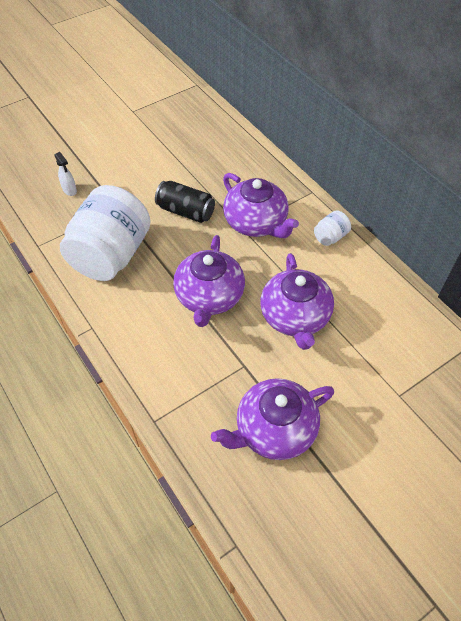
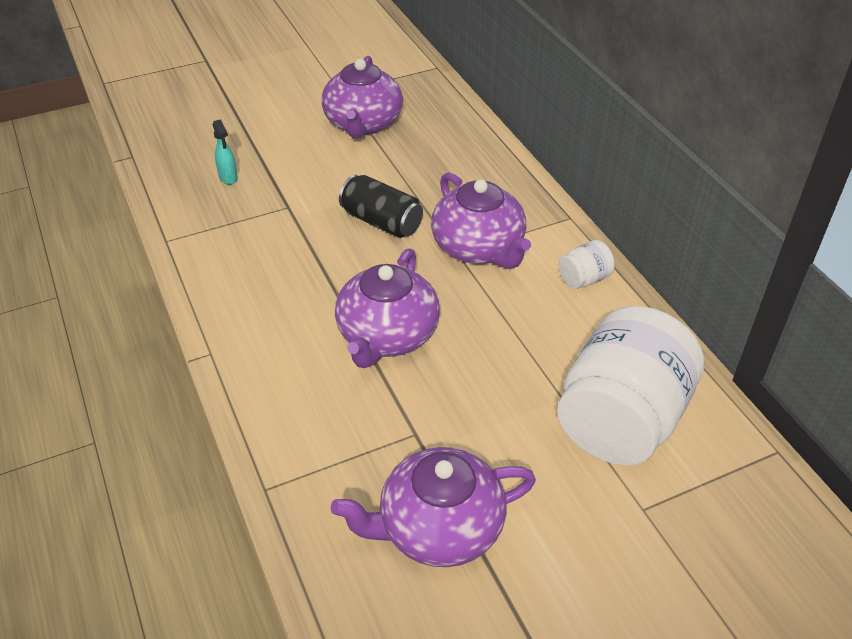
camera: 10 degrees right, 10 degrees down
white spray bottle [54,152,77,196] -> turquoise spray bottle [213,119,238,185]
white jar [60,185,151,281] -> white jar moved to [557,306,704,466]
purple teapot [260,253,334,350] -> purple teapot moved to [321,56,403,138]

